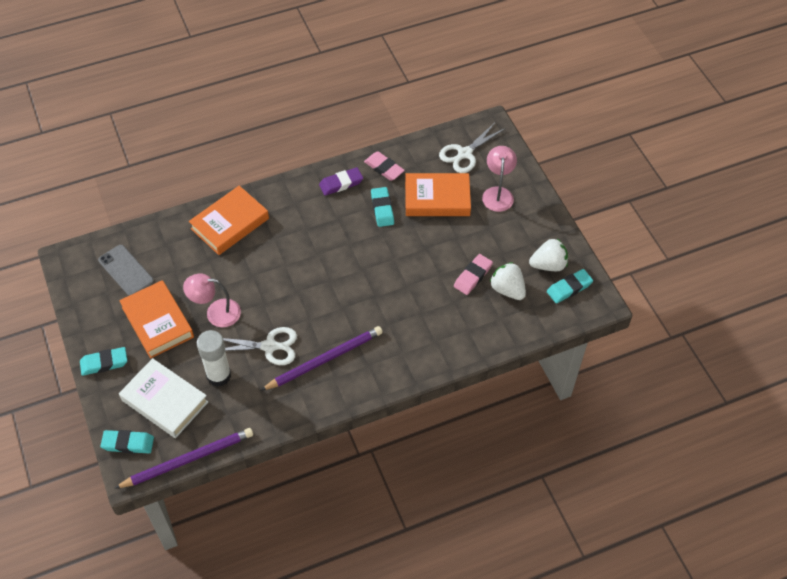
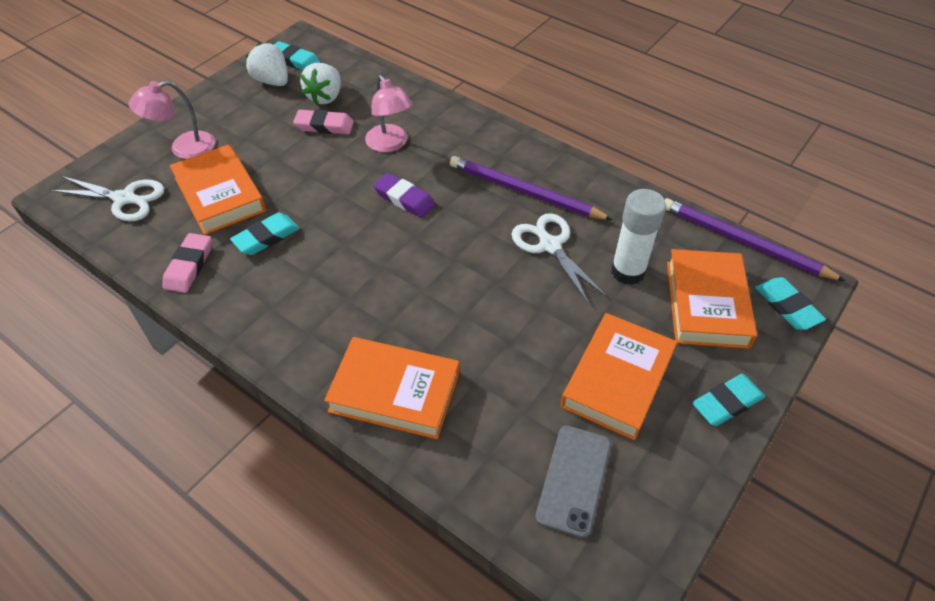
camera: 120 degrees left, 5 degrees down
turquoise eraser [80,347,127,376] -> turquoise eraser turned 75 degrees counterclockwise [692,374,765,426]
white book [119,358,208,438] -> orange book [667,249,757,349]
pink lamp [183,273,241,327] -> pink lamp moved to [365,75,413,152]
purple eraser [319,167,363,196] -> purple eraser moved to [373,173,435,218]

